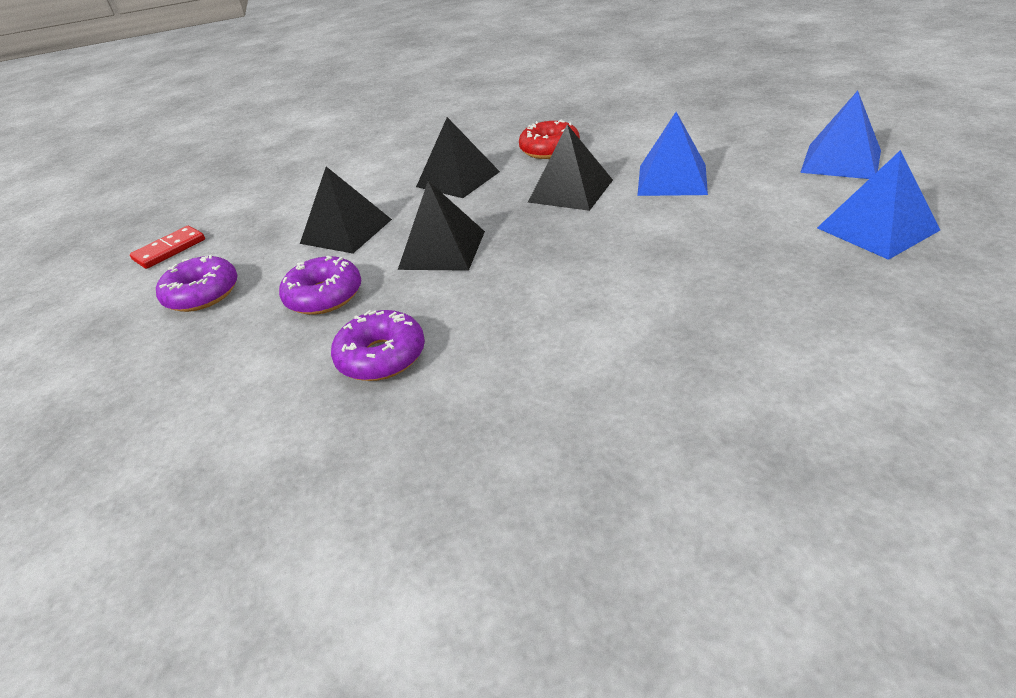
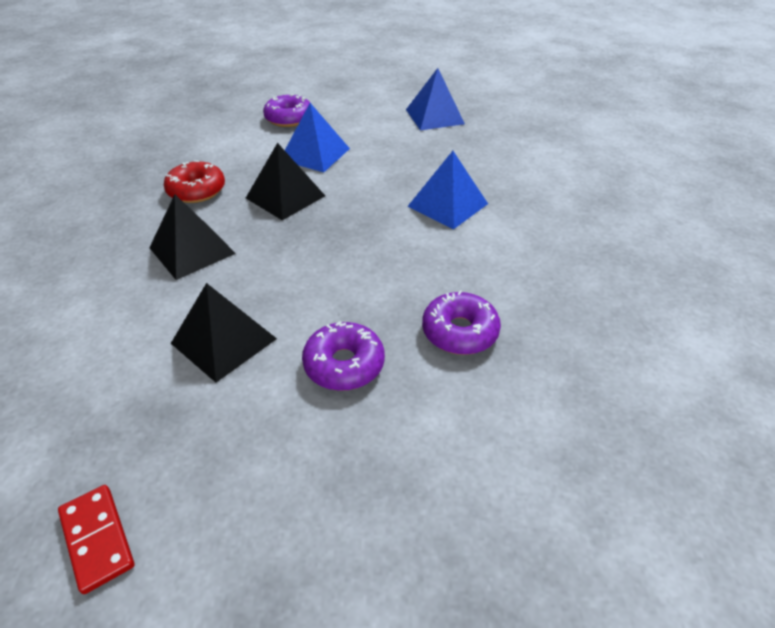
camera: 80 degrees left, 5 degrees up
purple donut [156,255,238,312] -> purple donut moved to [263,94,310,127]
black pyramid [398,181,485,271] -> none
blue pyramid [800,91,881,179] -> blue pyramid moved to [408,151,488,229]

